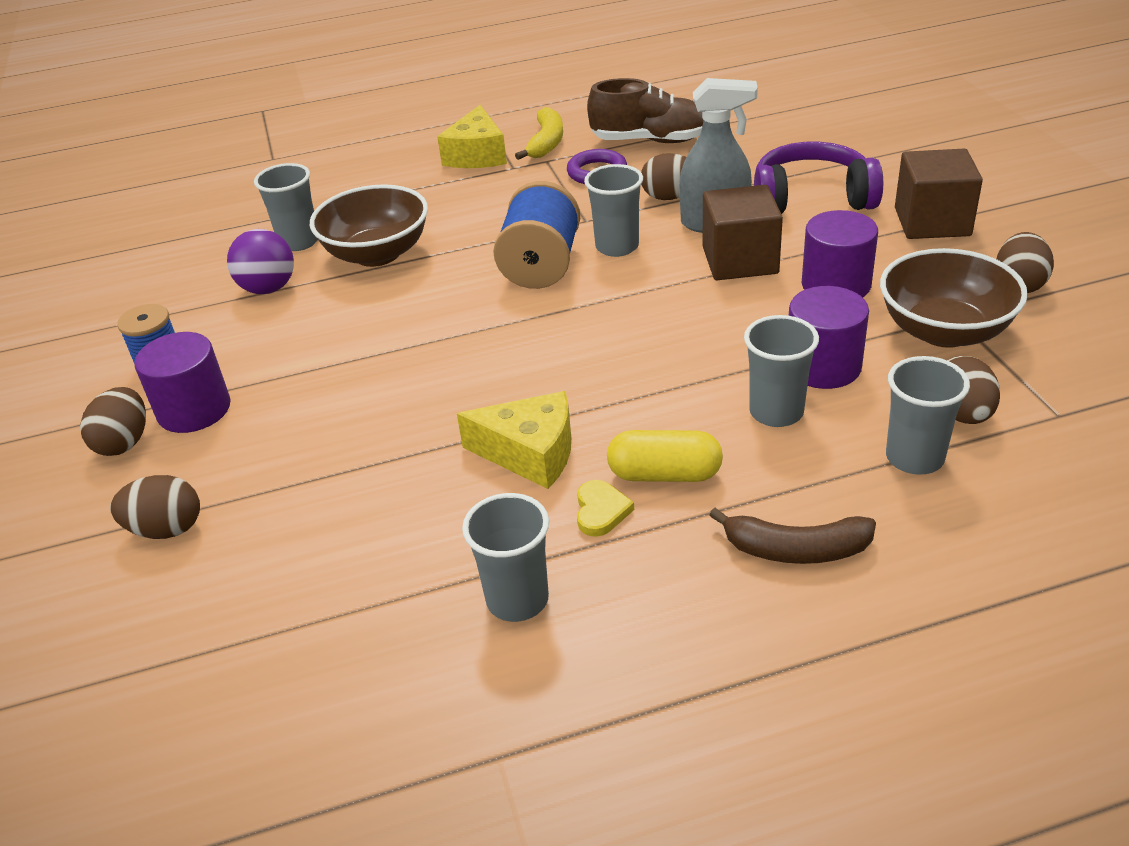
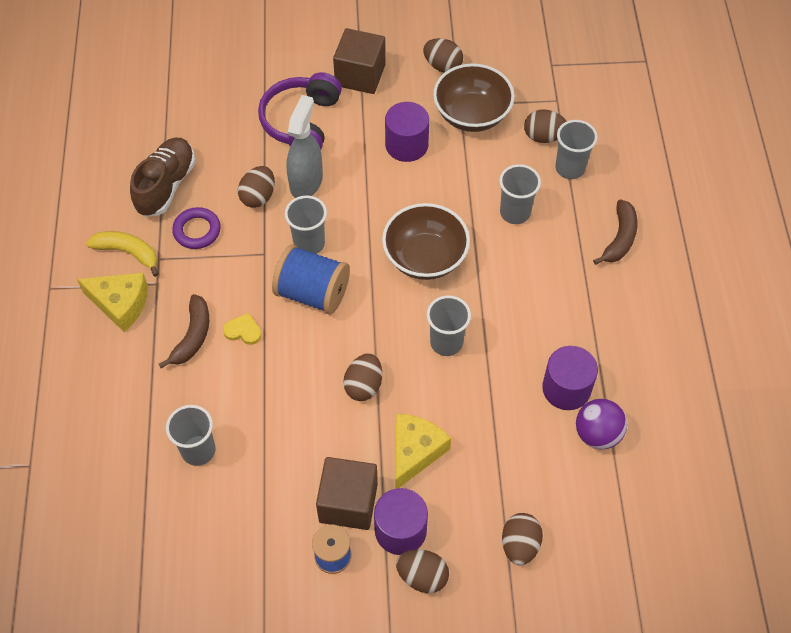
camera: 80 degrees left, 20 degrees up
purple ball [227,229,294,294] -> purple ball moved to [576,399,627,449]
brown bowl [310,184,428,267] -> brown bowl moved to [382,203,470,280]
yellow cheese [457,391,571,489] -> yellow cheese moved to [396,414,451,489]
grey cup [462,493,549,622] -> grey cup moved to [427,295,471,356]
yellow heart [577,480,634,537] -> yellow heart moved to [223,313,262,345]
yellow capsule [607,430,723,482] -> none
brown cube [703,185,783,280] -> brown cube moved to [316,457,378,530]
purple cylinder [789,286,869,389] -> purple cylinder moved to [542,346,598,410]
none -> brown banana [159,294,209,368]
none -> brown egg [343,353,382,401]

